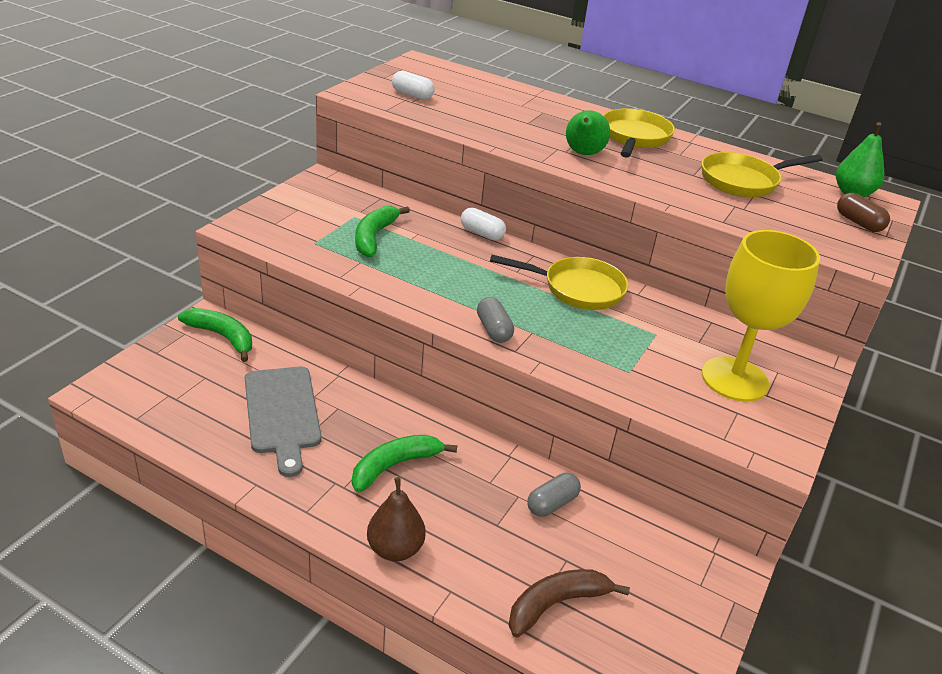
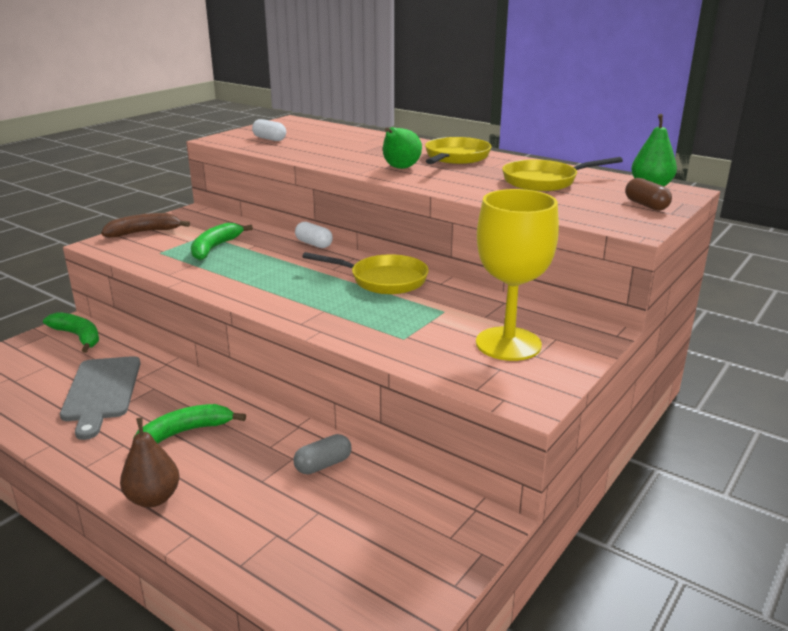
camera: 10 degrees right, 10 degrees down
grey capsule [477,297,514,343] -> none
brown banana [509,569,630,638] -> brown banana moved to [101,213,190,238]

